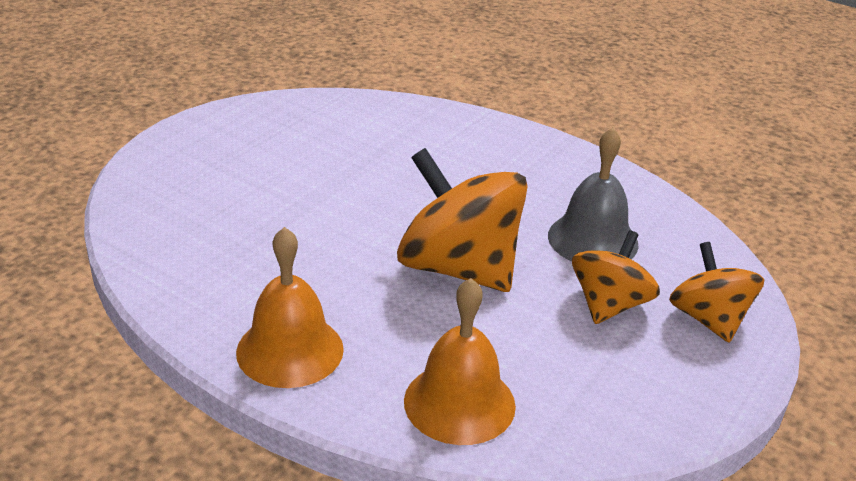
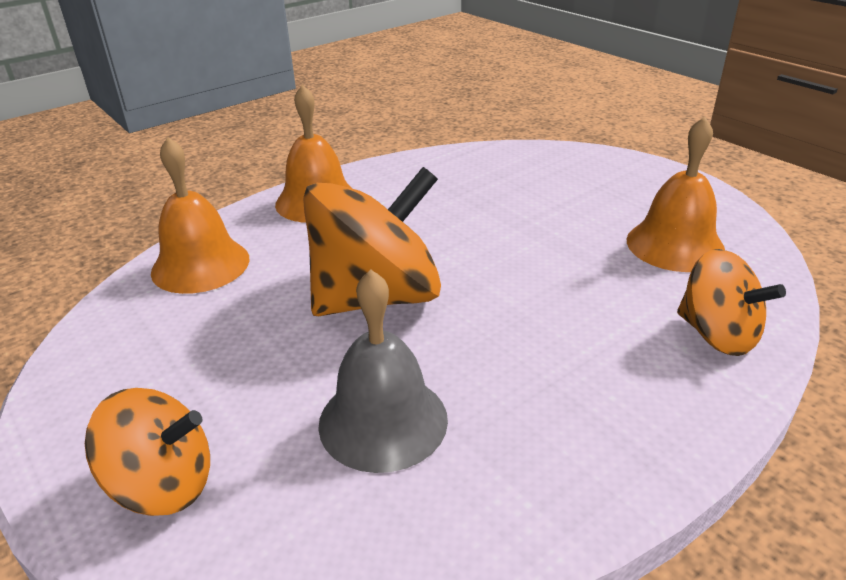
camera: 110 degrees right, 0 degrees up
orange spinning top [572,230,660,324] -> orange spinning top moved to [677,249,786,356]
none -> orange bell [627,116,725,272]

